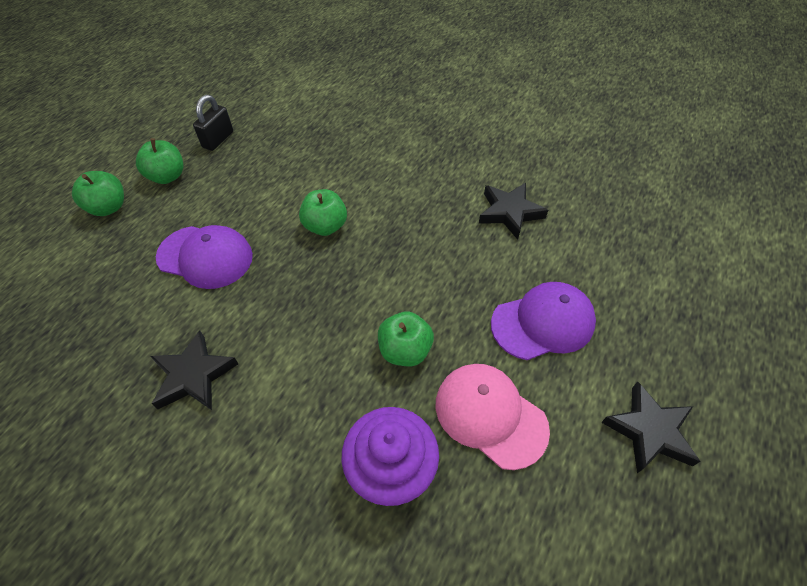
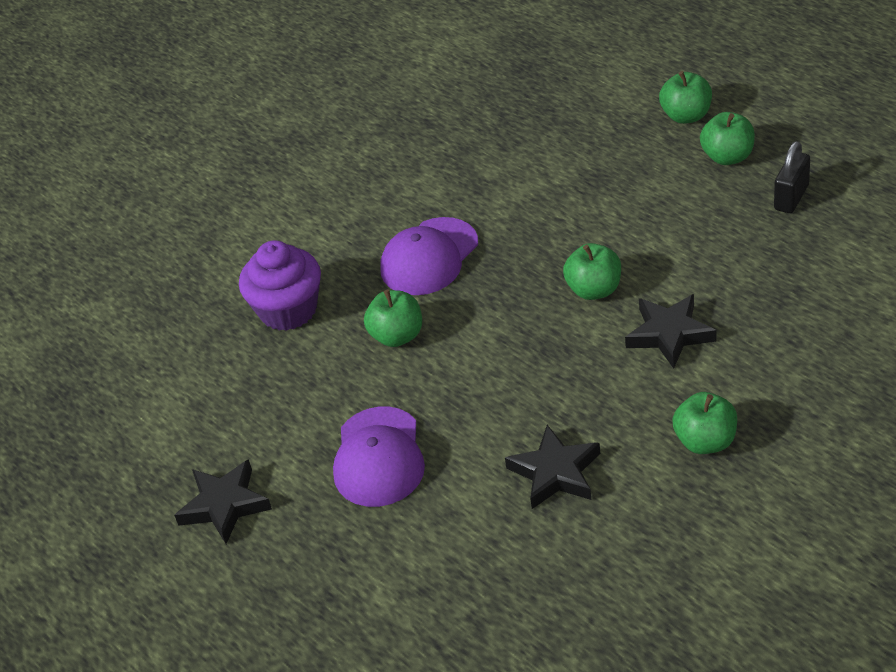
camera: 115 degrees right, 10 degrees down
black star [150,330,238,410] -> black star moved to [625,294,716,369]
purple cap [156,225,253,289] -> purple cap moved to [380,217,478,295]
black padlock [193,95,233,151] -> black padlock turned 75 degrees clockwise [774,141,810,213]
pink cap [436,364,550,470] -> none
none -> green apple [672,392,737,454]

